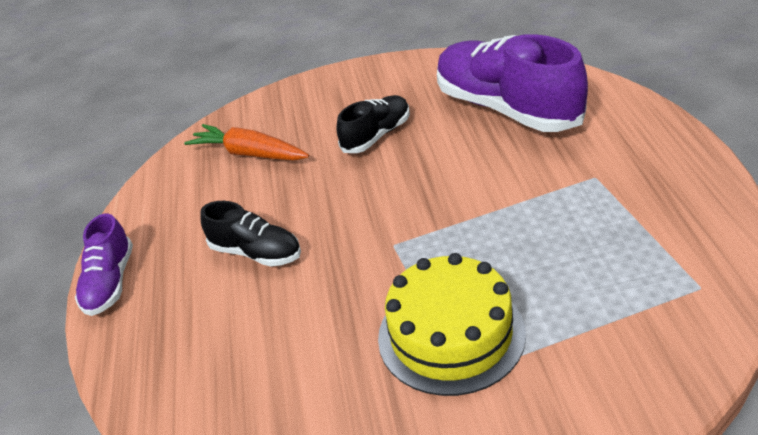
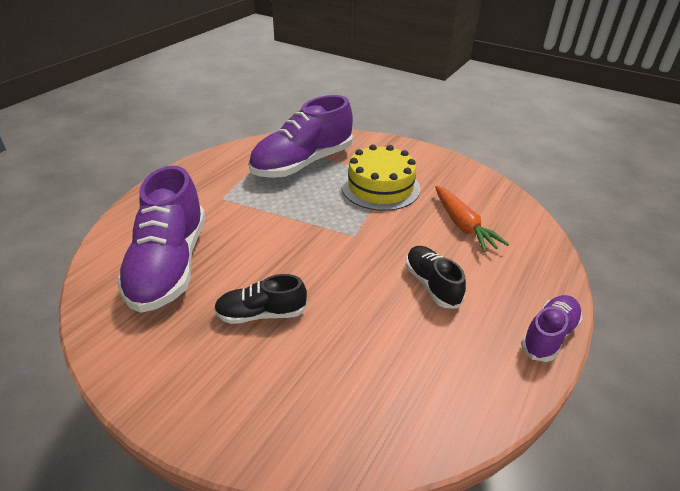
camera: 145 degrees left, 0 degrees up
orange carrot [184,124,309,160] -> orange carrot moved to [435,186,509,253]
none -> purple shoe [248,95,353,178]

